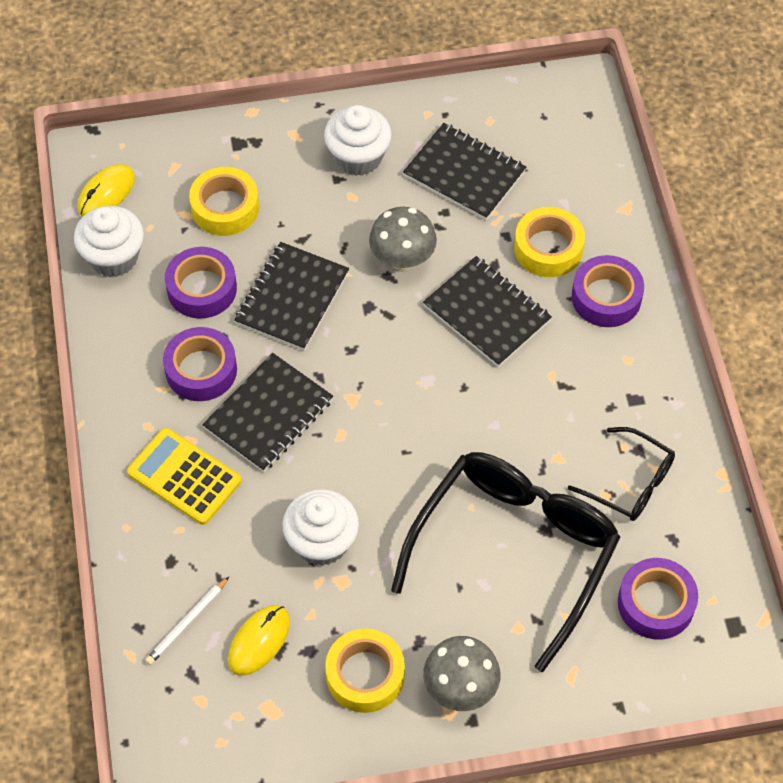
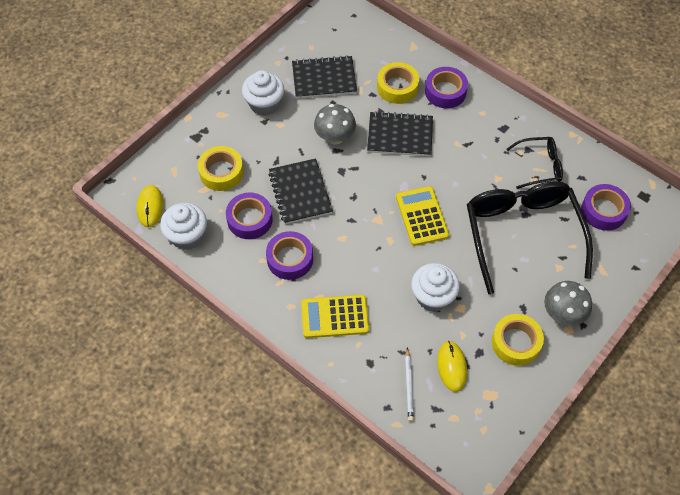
camera: 40 degrees left, 0 degrees up
black notebook [202,353,333,472] -> none
none -> yellow calculator [396,186,449,246]

